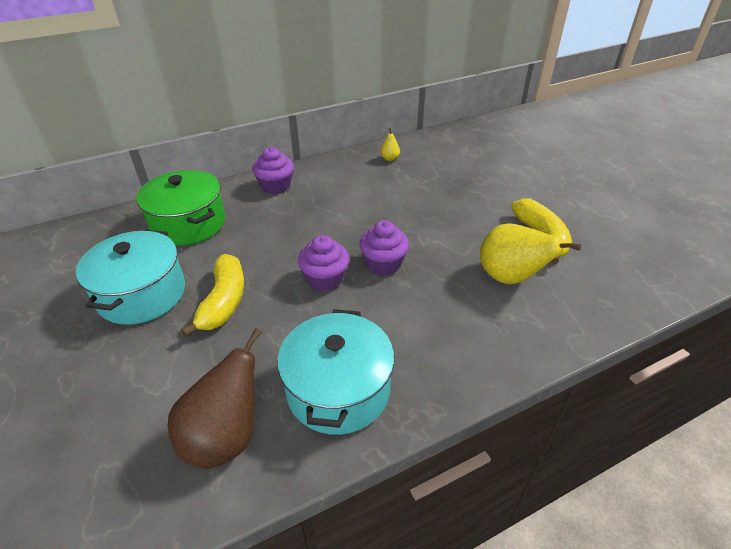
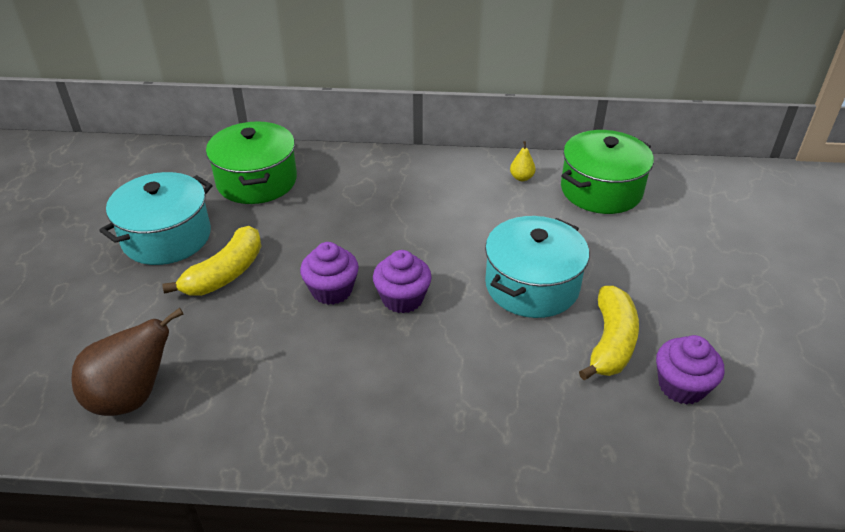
camera: 30 degrees right, 0 degrees up
purple cupcake [253,147,294,194] -> purple cupcake moved to [656,335,724,405]
turquoise pot [277,309,394,435] -> turquoise pot moved to [485,216,589,318]
yellow pear [480,223,581,284] -> none
none -> green pot [561,130,654,214]

